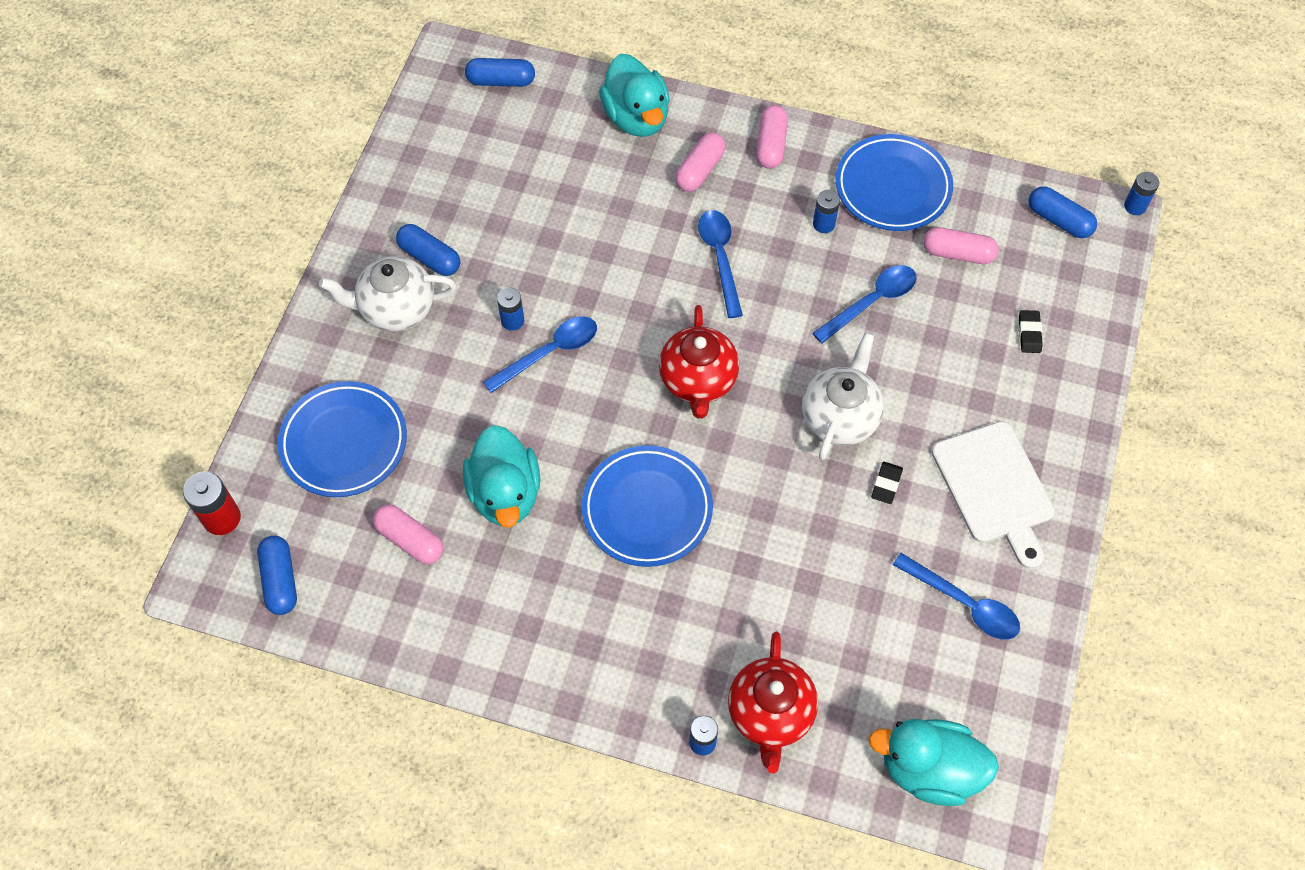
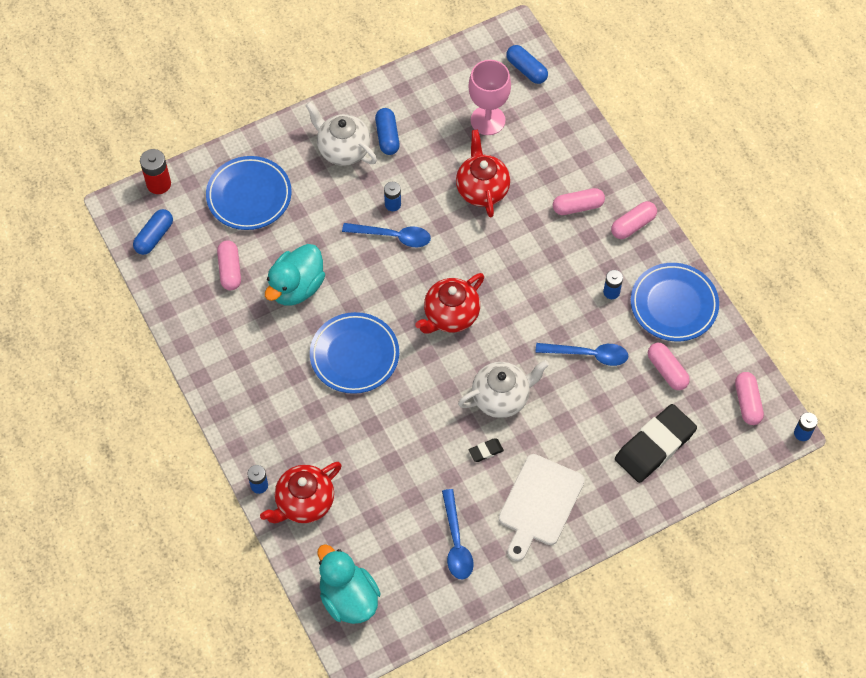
camera: 45 degrees right, 0 degrees up
turquoise duck [599,54,670,137] -> none
blue spoon [698,210,743,318] -> none
black eraser [1019,310,1043,353] -> black eraser [615,404,697,483], size x2.46
blue capsule [1028,186,1097,238] -> pink capsule [735,372,764,425]
none -> red teapot [456,130,510,218]
none -> pink goblet [468,60,511,135]

